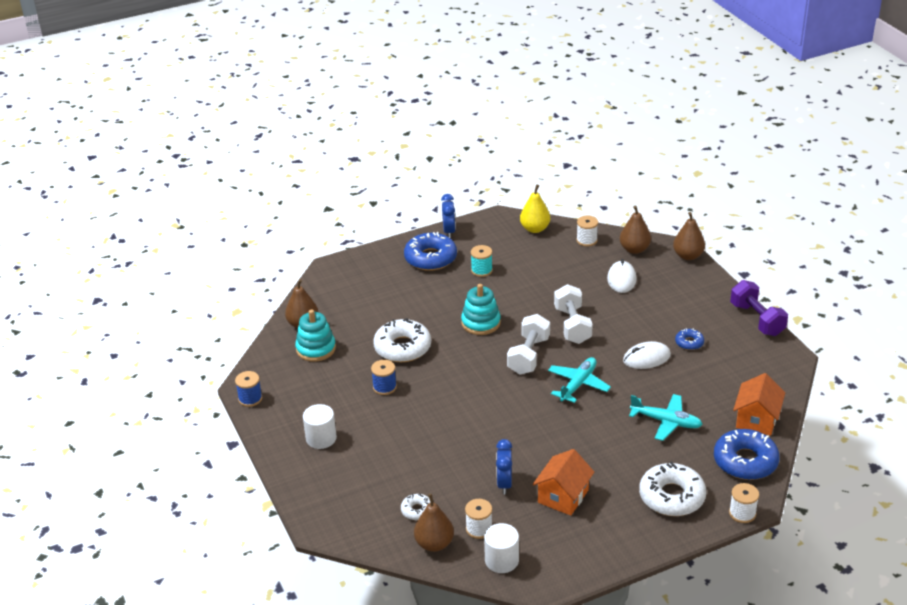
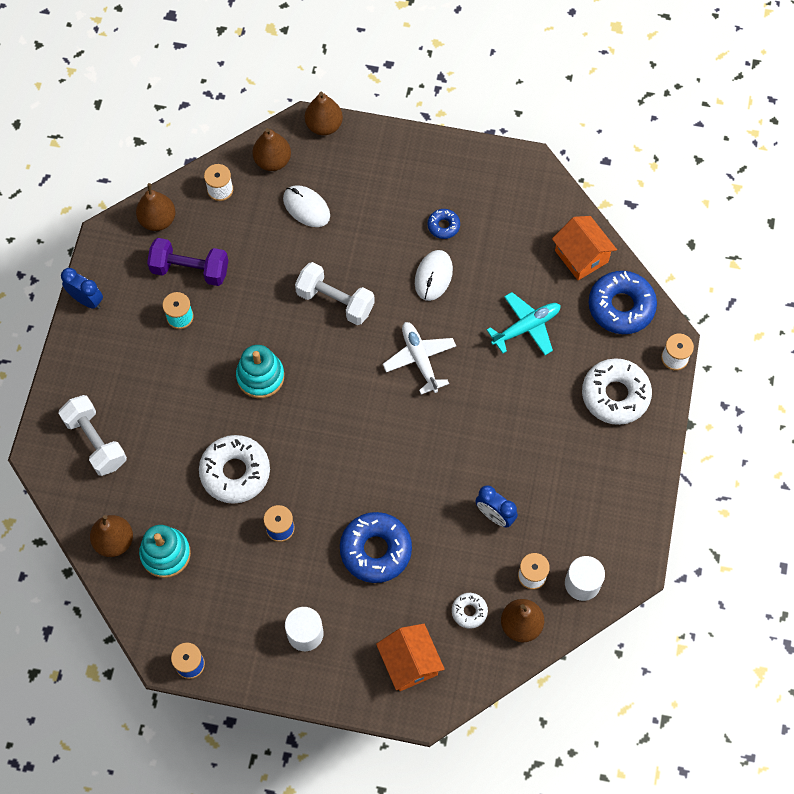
camera: 55 degrees left, 30 degrees up
blue donut [404,232,457,271] -> blue donut moved to [340,512,412,583]
white dumbbell [507,314,550,375] -> white dumbbell moved to [58,395,127,476]
yellow pear [520,185,550,233] -> brown pear [136,183,176,231]
orange house [533,449,594,516] -> orange house moved to [376,624,445,691]
turquoise plane [548,357,611,403] -> white plane [383,322,456,394]
purple dumbbell [730,280,788,336] -> purple dumbbell moved to [147,238,228,286]

